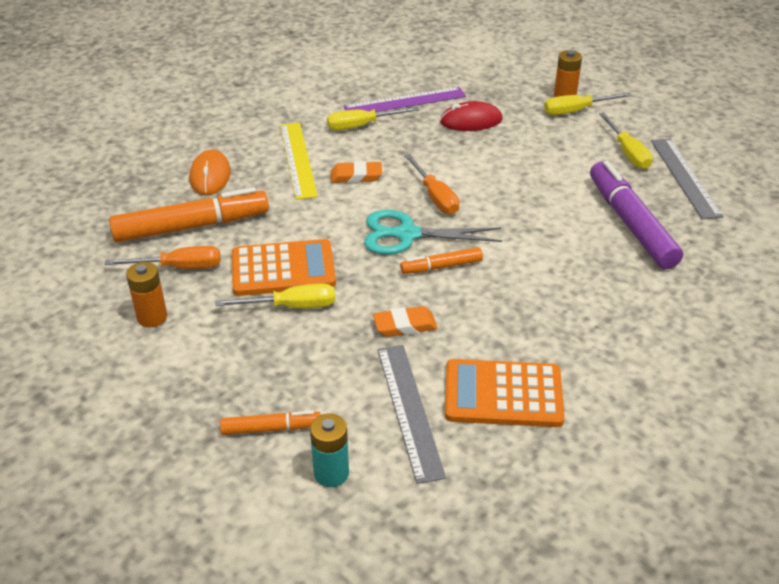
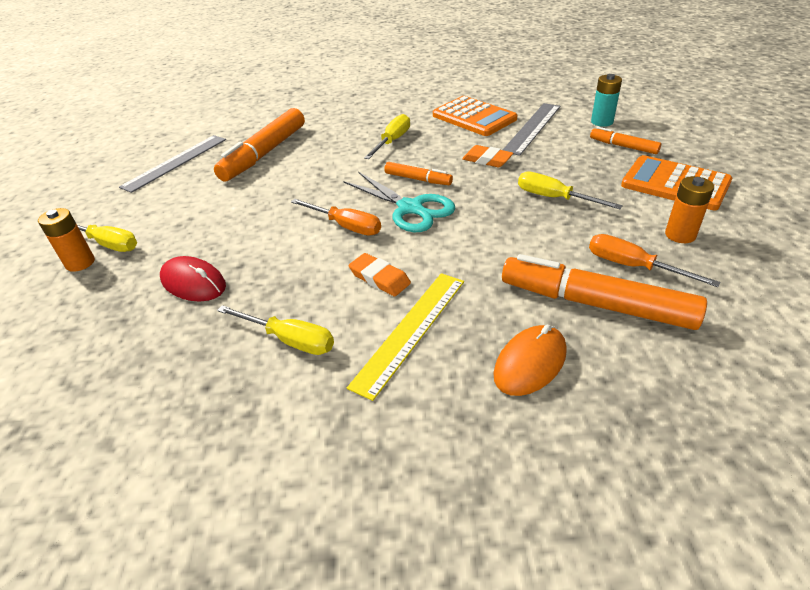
camera: 135 degrees left, 0 degrees up
orange calculator [232,239,336,296] -> orange calculator moved to [621,155,732,210]
purple ruler [344,87,466,112] -> none
orange screwdriver [404,154,460,214] -> orange screwdriver turned 105 degrees clockwise [291,199,381,236]
purple marker [590,161,683,269] -> orange marker [214,108,305,181]
yellow screwdriver [599,112,653,169] -> yellow screwdriver moved to [364,114,410,159]

